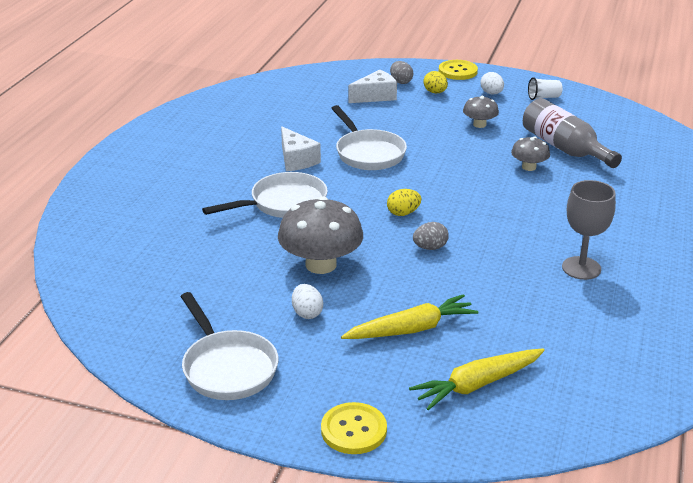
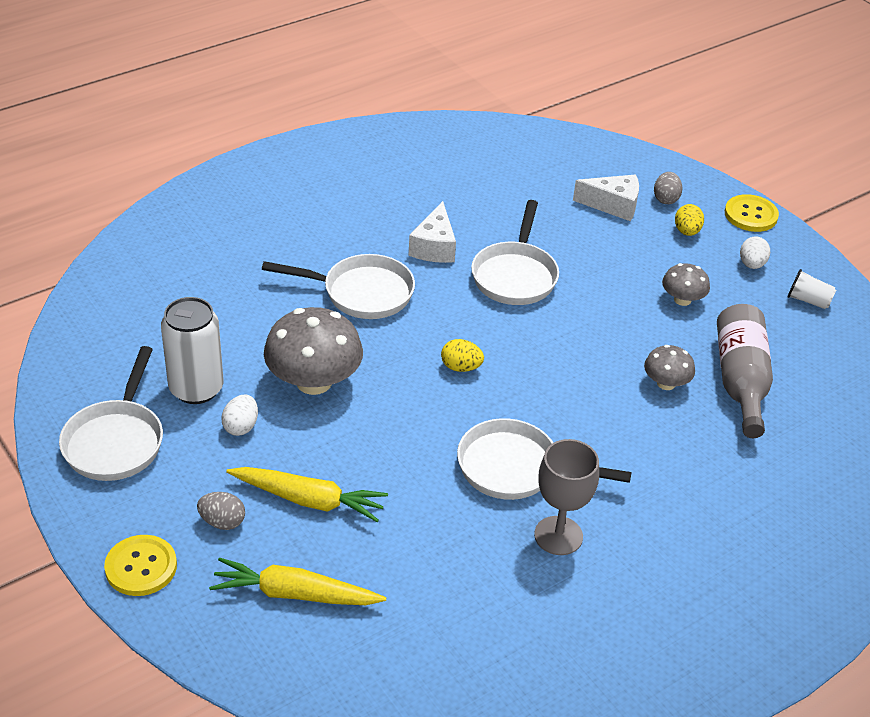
camera: 35 degrees right, 10 degrees up
grey egg [413,222,449,250] -> grey egg moved to [197,492,245,530]
none -> white can [161,297,224,404]
none -> white pan [457,418,632,500]

